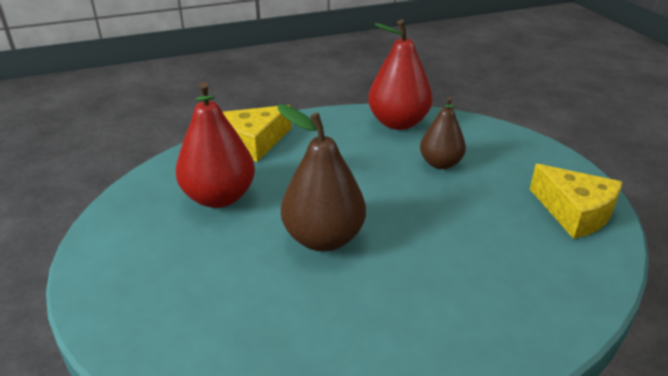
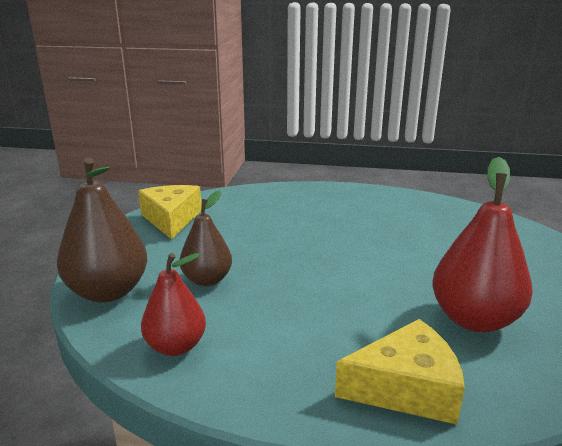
camera: 150 degrees left, 10 degrees down
brown pear [278,104,366,251] -> brown pear moved to [57,157,147,303]
red pear [368,19,433,130] -> red pear [141,253,206,356], size x0.64

